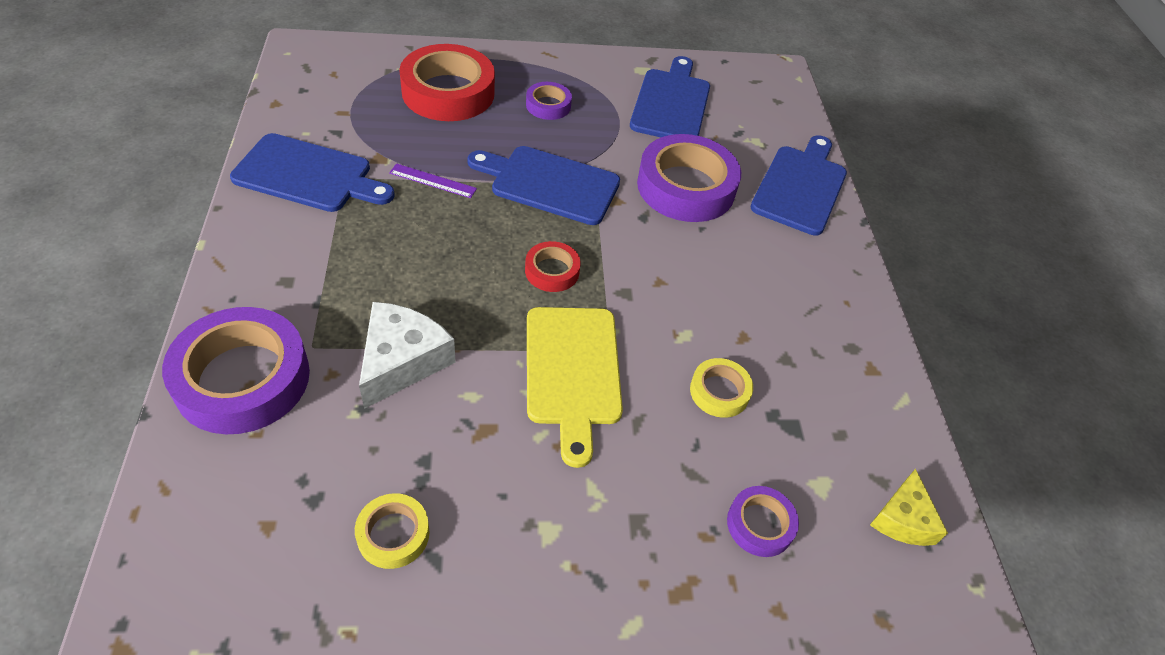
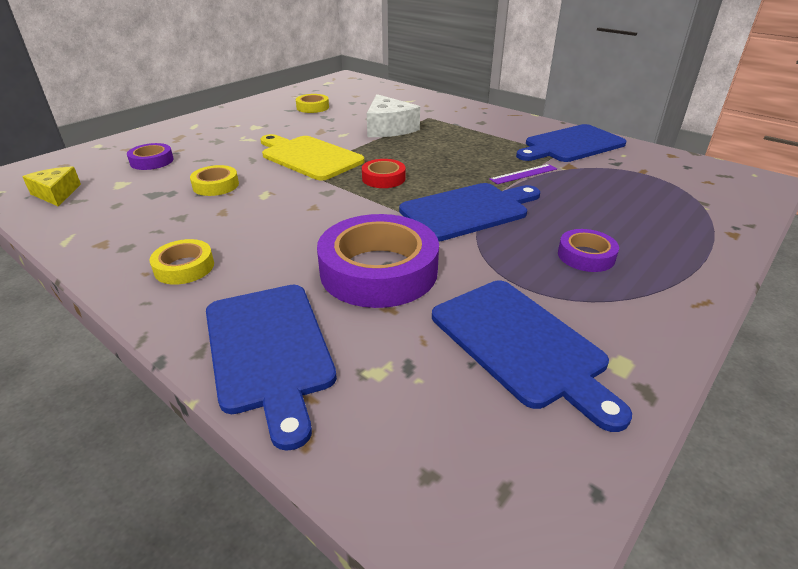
camera: 140 degrees right, 15 degrees down
purple tape [162,307,310,434] -> none
red tape [399,44,495,121] -> none
none -> yellow tape [149,239,214,285]

